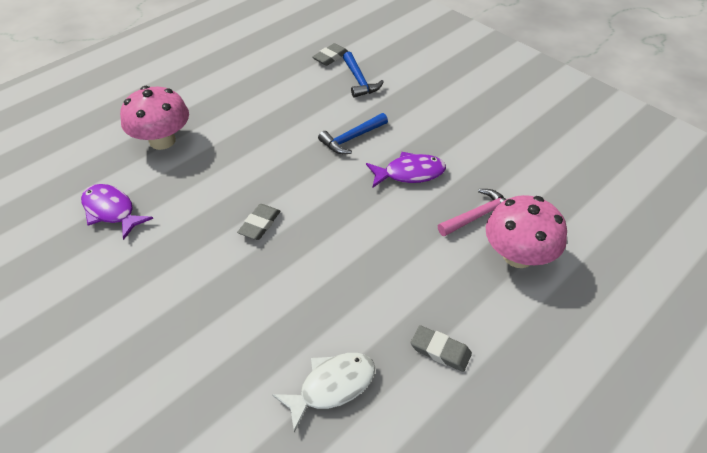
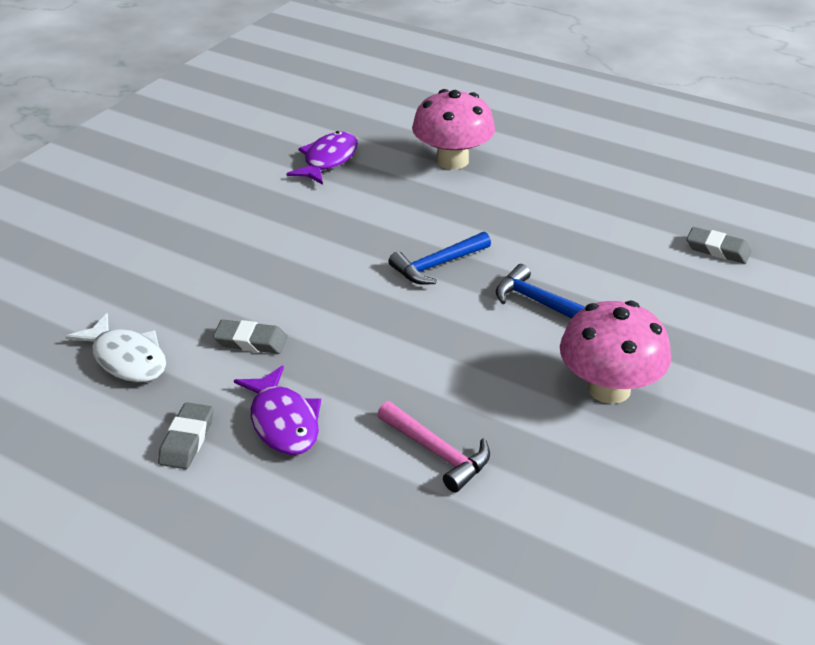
camera: 75 degrees right, 10 degrees down
grey eraser [237,204,280,240] -> grey eraser moved to [213,320,287,354]
blue hammer [343,52,384,98] -> blue hammer moved to [389,232,491,285]
purple fish [366,152,446,187] -> purple fish moved to [234,365,321,455]
pink mushroom [486,195,567,268] -> pink mushroom moved to [560,301,671,404]

